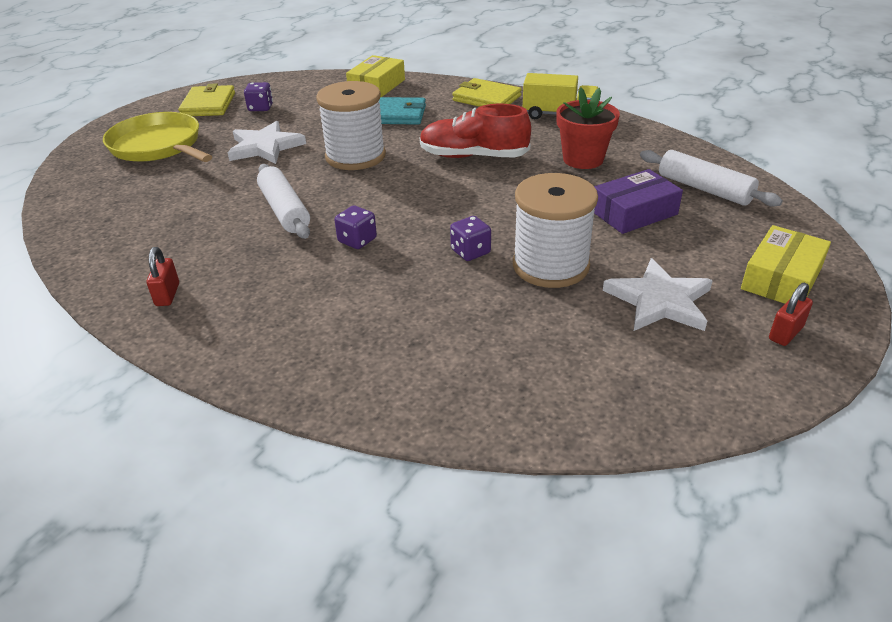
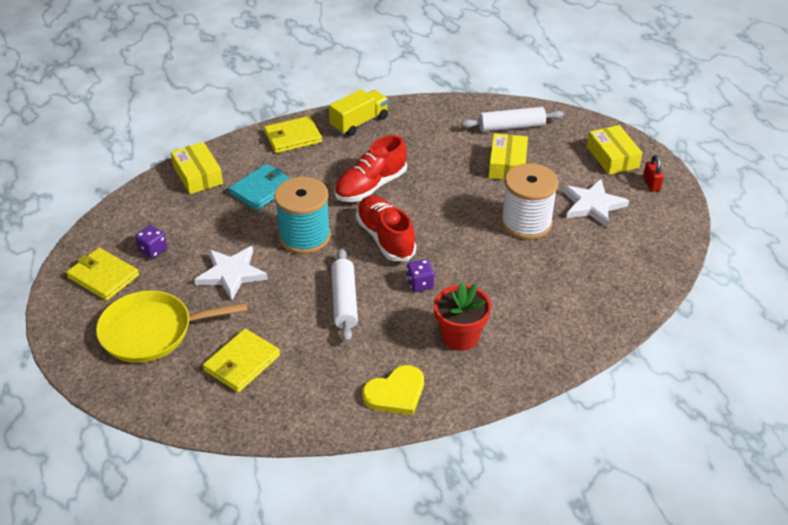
camera: 55 degrees left, 5 degrees up
red padlock [146,247,179,306] -> yellow heart [362,365,424,415]
white rolling pin [257,164,310,239] -> white rolling pin turned 75 degrees clockwise [331,248,358,342]
white spool [316,81,386,170] -> turquoise spool [274,177,331,254]
purple dice [450,216,491,261] -> none
red flower pot [556,87,620,169] -> red flower pot moved to [434,282,491,351]
purple box [594,169,683,234] -> yellow box [489,133,528,180]
none -> yellow wallet [203,328,280,393]
none -> red shoe [356,195,416,261]

